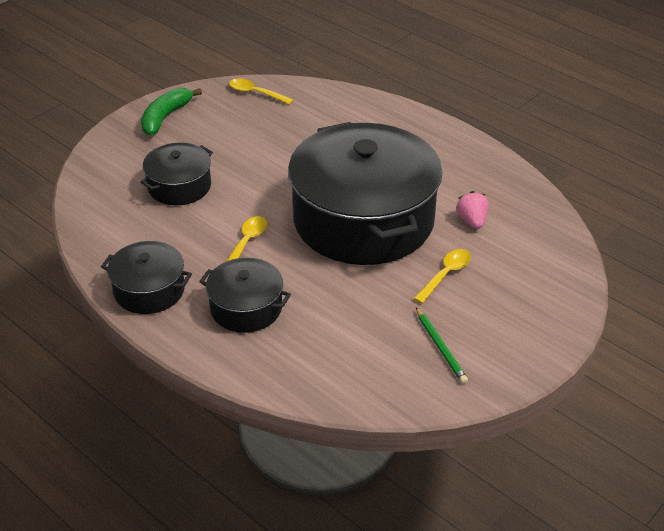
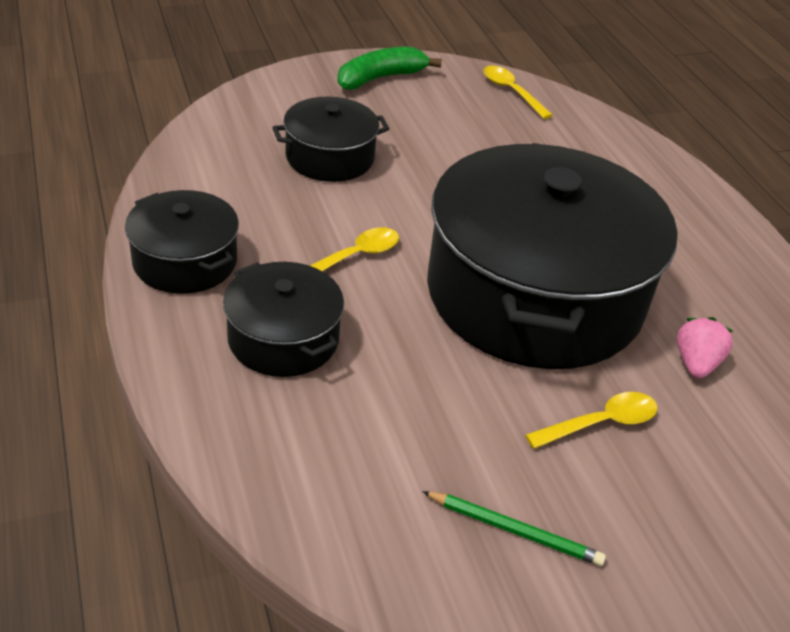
camera: 25 degrees right, 0 degrees up
green pencil [416,307,468,384] -> green pencil turned 75 degrees counterclockwise [422,491,606,566]

